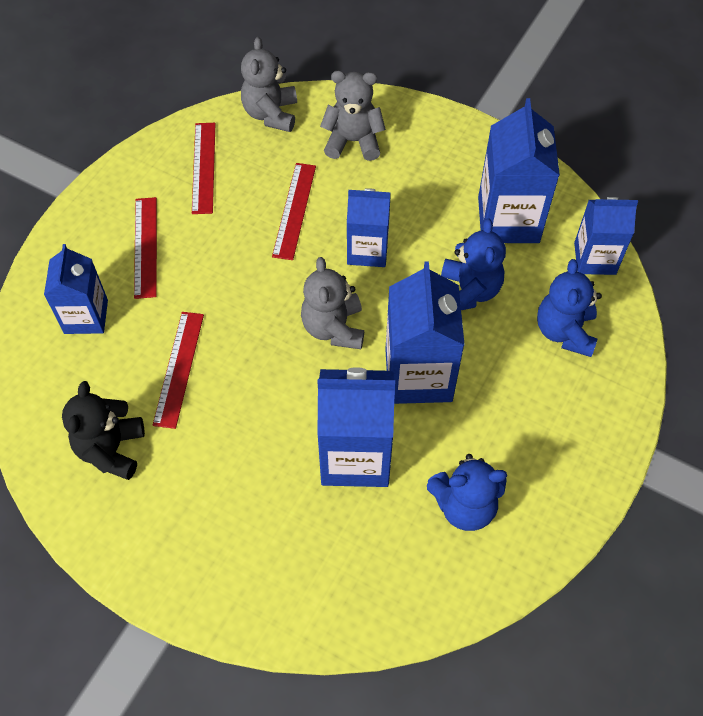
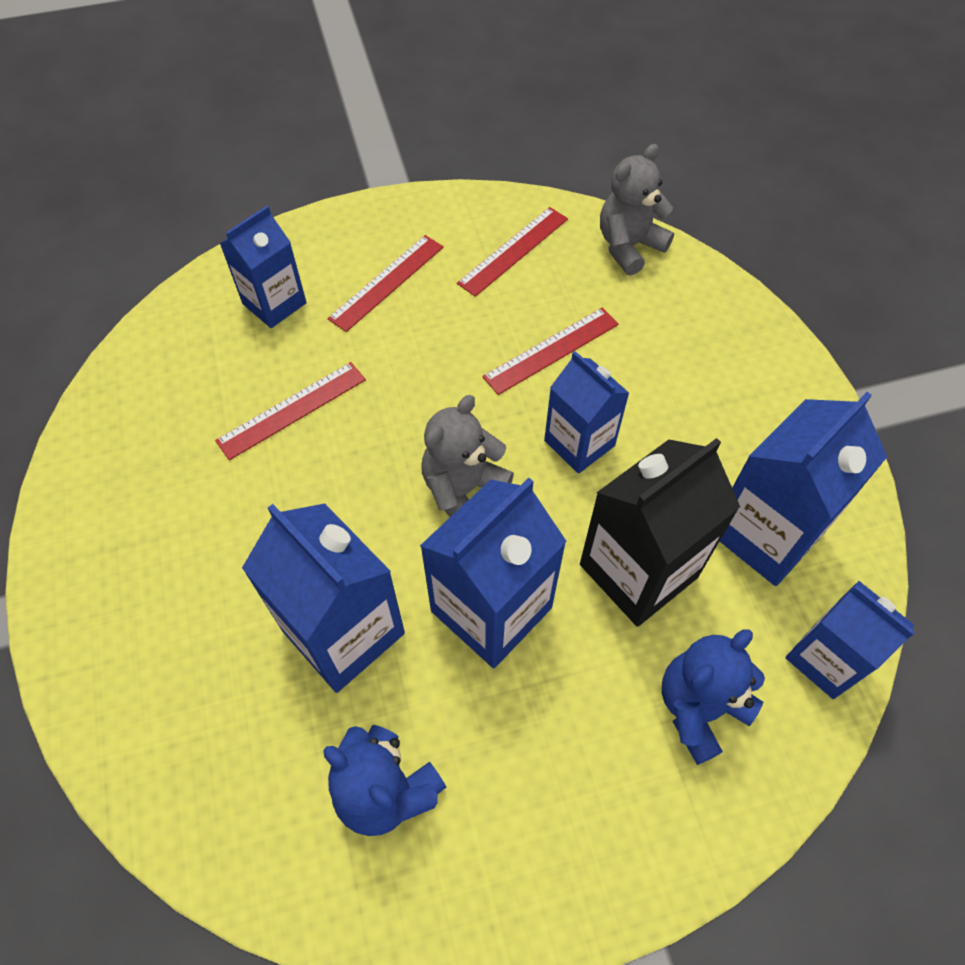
camera: 45 degrees right, 0 degrees up
black teddy bear [62,381,145,480] -> none
grey teddy bear [320,70,386,161] -> none
blue teddy bear [441,218,506,310] -> black carton [580,438,740,627]

